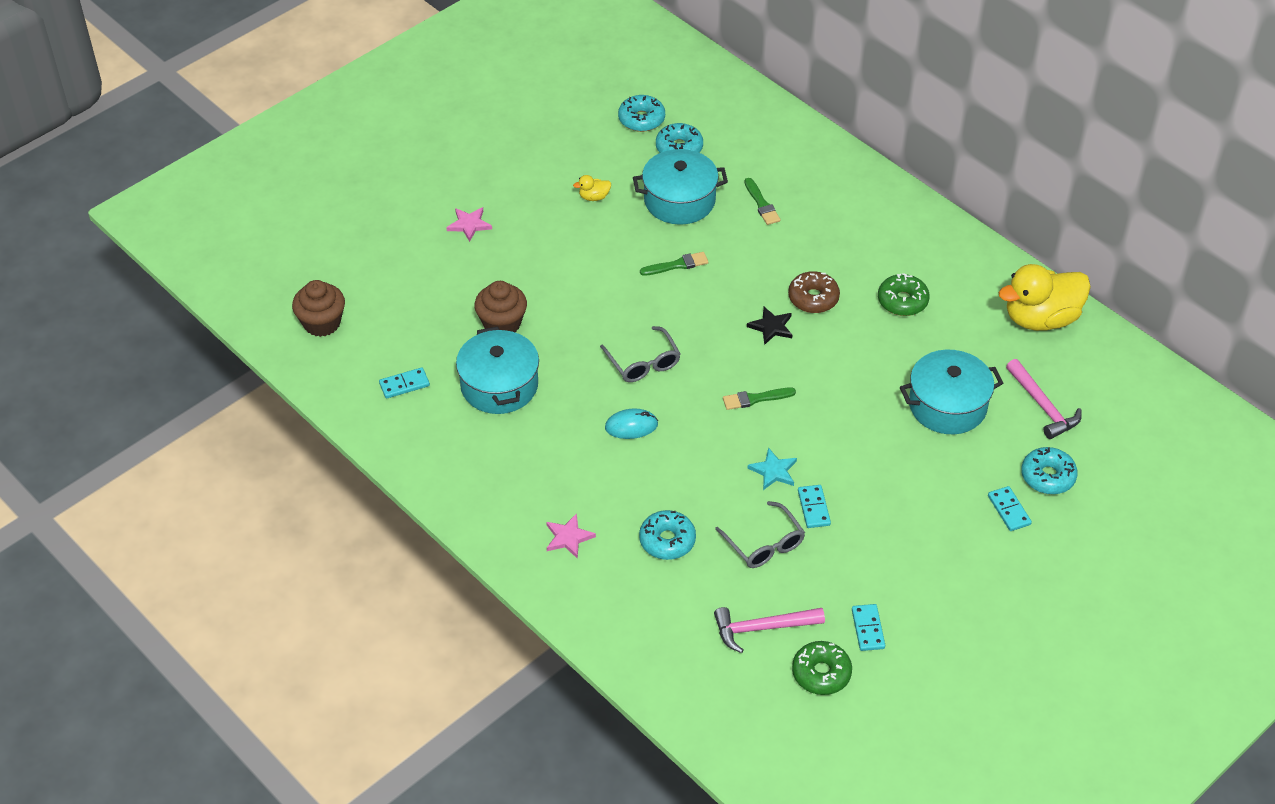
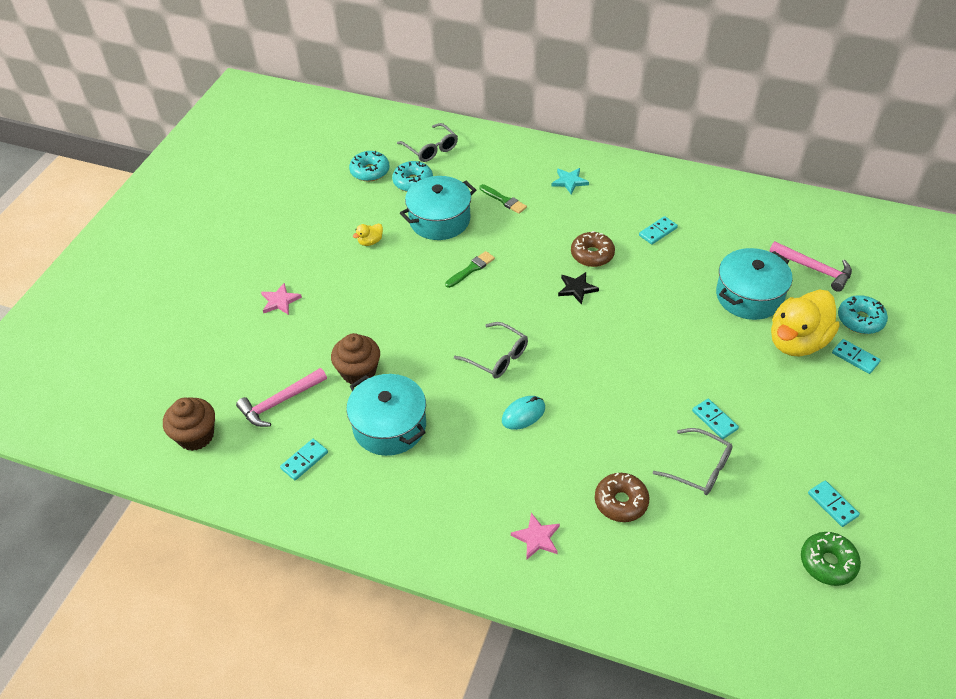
camera: 25 degrees left, 0 degrees up
turquoise donut [639,510,696,560] -> brown donut [595,473,649,522]
pink hammer [714,607,825,653] -> pink hammer moved to [236,368,327,427]
green brush [723,387,796,410] -> none
turquoise star [748,447,797,490] -> turquoise star moved to [552,168,589,194]
green donut [878,273,930,316] -> turquoise domino [639,216,678,245]
yellow duck [999,264,1091,331] -> yellow duck moved to [771,290,840,356]
none -> grey glasses [397,123,458,162]

